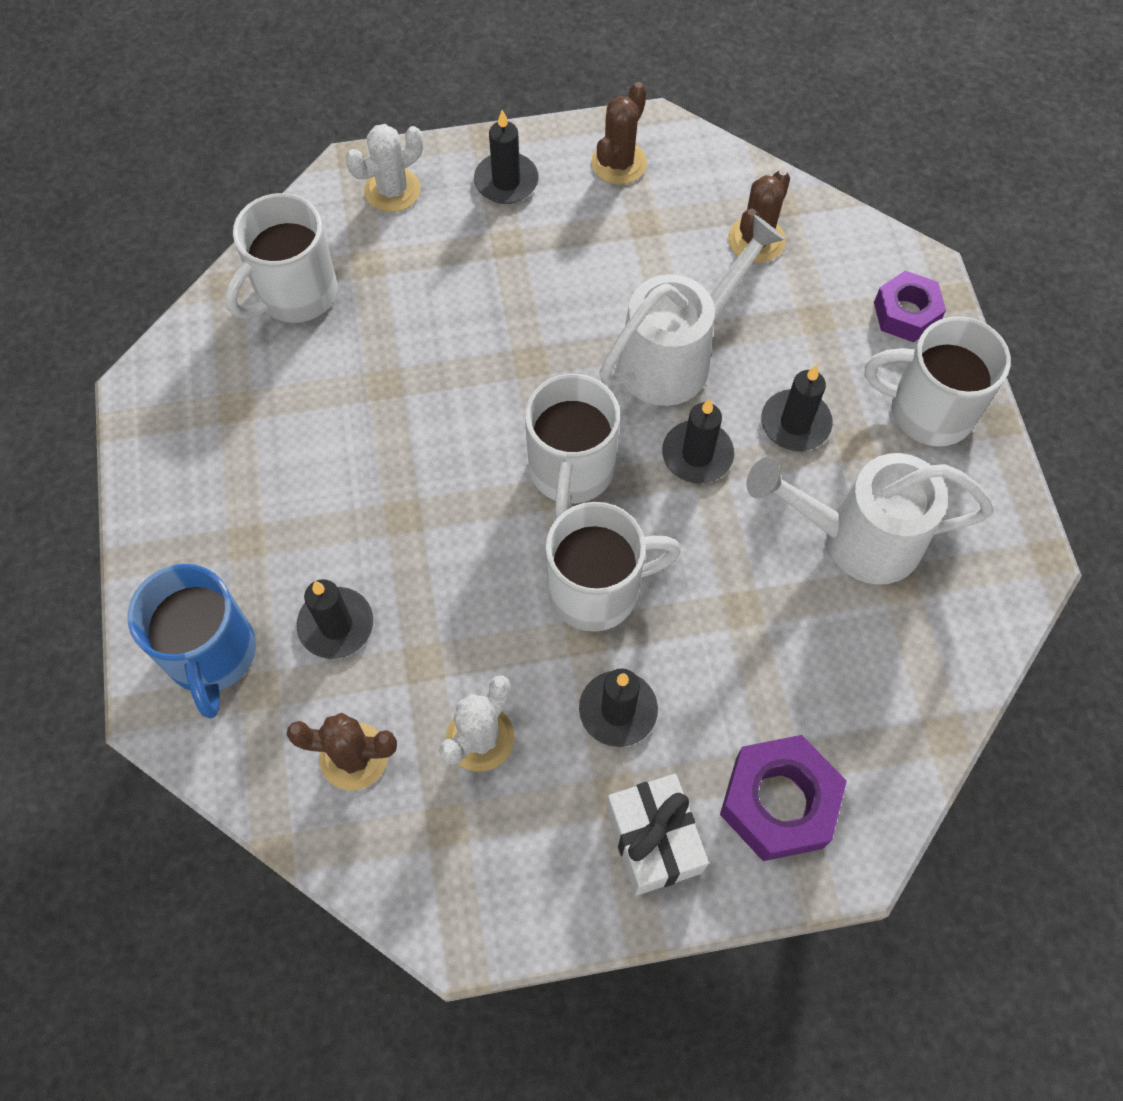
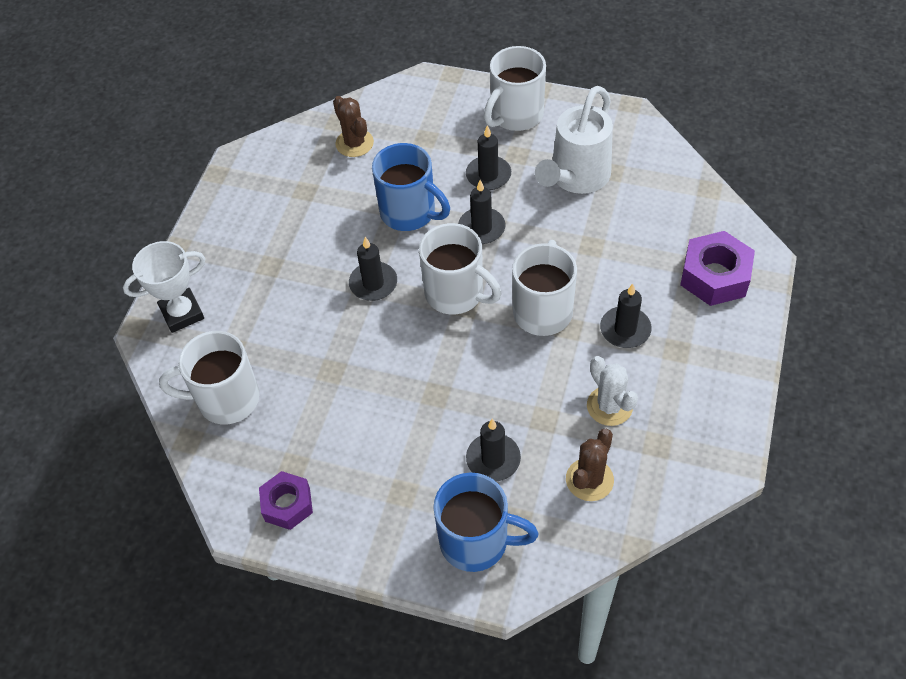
camera: 60 degrees left, 10 degrees down
white mug [225,193,338,323] -> white mug turned 105 degrees clockwise [159,331,260,425]
white cactus [346,124,423,212] -> white trophy [123,241,206,333]
black candle [474,110,539,204] -> black candle moved to [349,237,397,301]
brown cactus [591,82,647,185] -> none
white watering can [599,215,785,406] -> blue mug [372,143,450,231]
white gift [606,774,709,896] -> none
purple nut [874,271,946,342] -> purple nut moved to [259,471,313,530]

